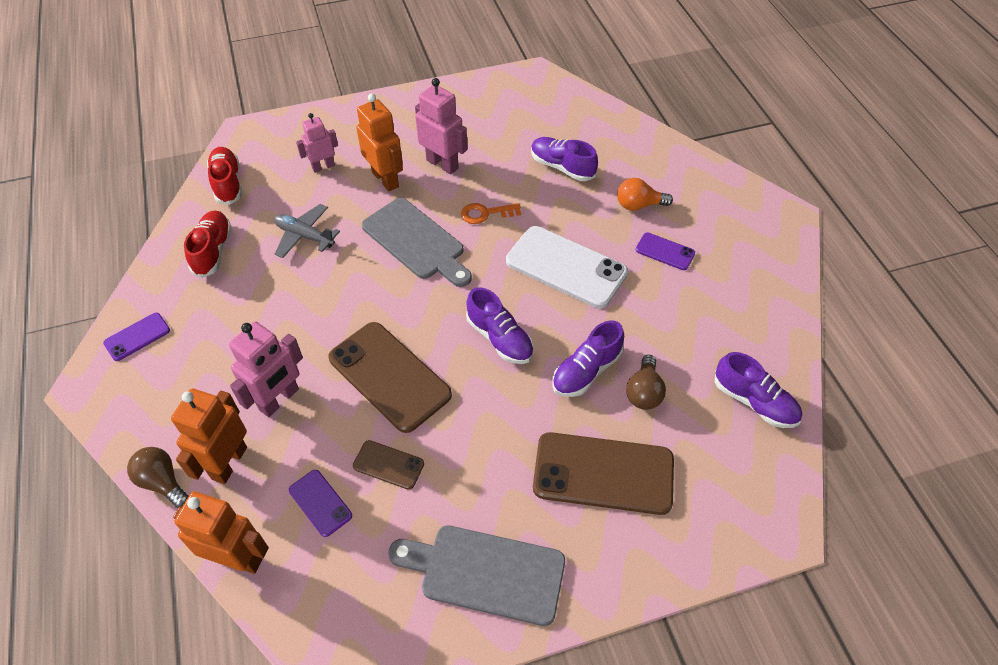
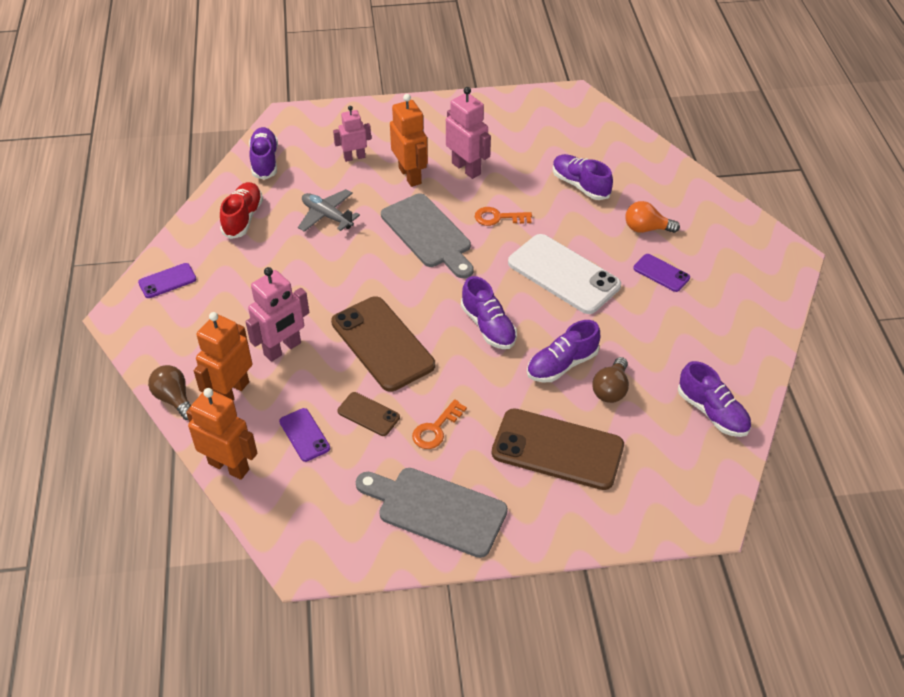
camera: 10 degrees right, 5 degrees down
red shoe [207,147,242,205] -> purple shoe [249,127,278,180]
none -> orange key [412,399,467,449]

